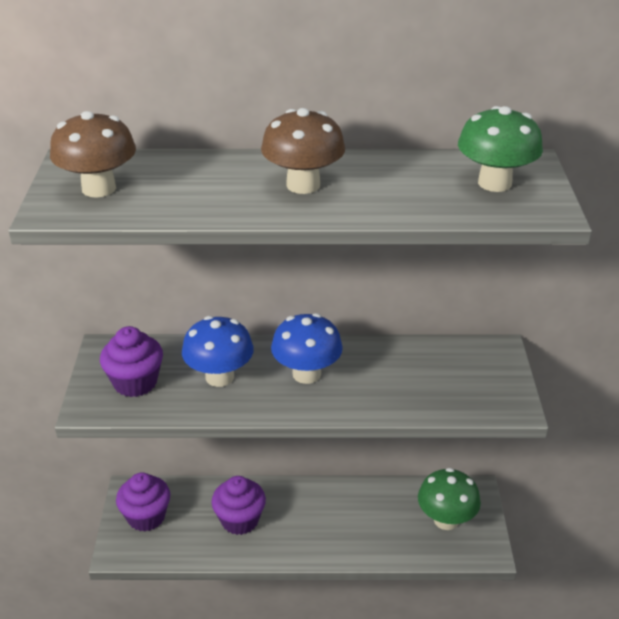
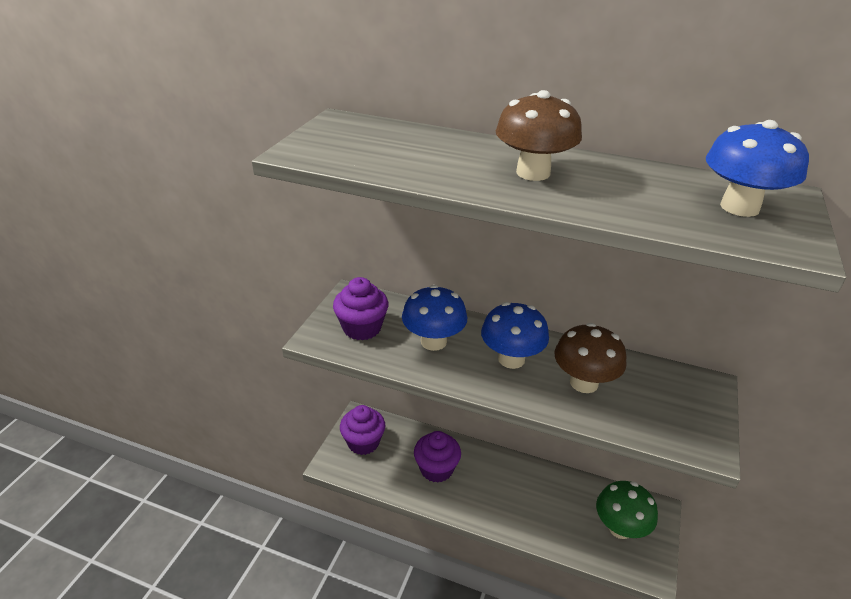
camera: 20 degrees right, 0 degrees up
brown mushroom [50,111,136,197] -> brown mushroom moved to [555,323,627,393]
green mushroom [458,106,543,192] -> blue mushroom [706,120,809,217]

